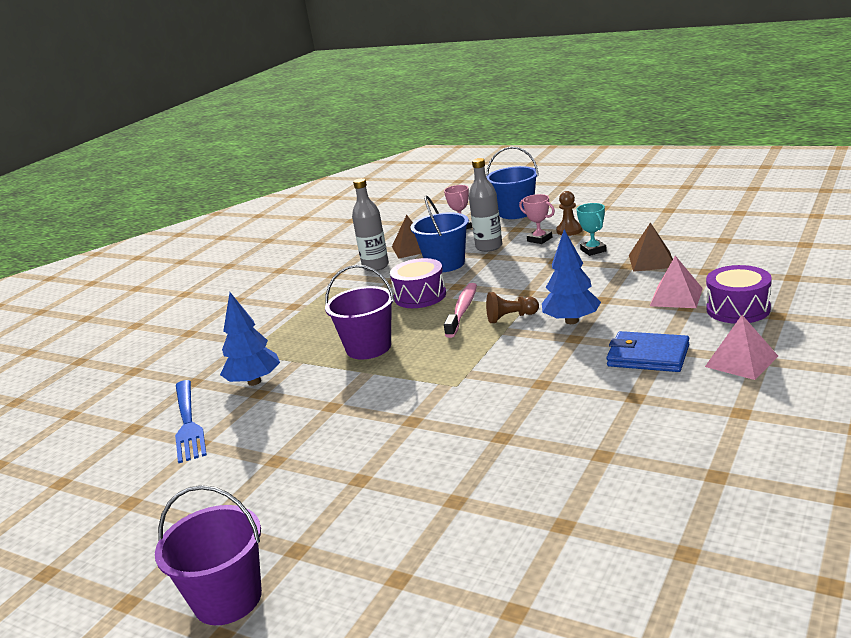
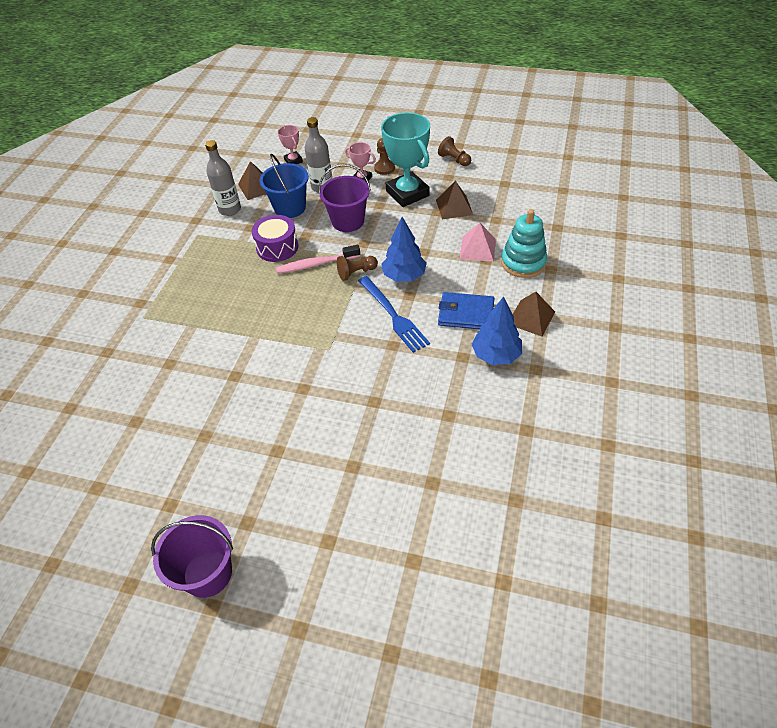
camera: 15 degrees left, 25 degrees up
blue fork [175,380,207,463] -> blue fork moved to [358,276,430,353]
blue tree [220,292,280,386] -> blue tree moved to [472,296,522,365]
purple bucket [325,265,395,359] -> purple bucket moved to [319,164,371,232]
pink toothbrush [444,283,477,338] -> pink toothbrush turned 105 degrees counterclockwise [276,245,360,274]
blue bucket [486,147,539,219] -> none
turquoise trophy [576,203,607,256] -> turquoise trophy [381,113,430,207], size x2.09
pink pyramid [705,315,778,380] -> brown pyramid [513,292,555,336]
purple drum [706,265,772,324] -> turquoise stacking toy [501,209,547,278]
none -> brown pawn [438,136,471,166]

